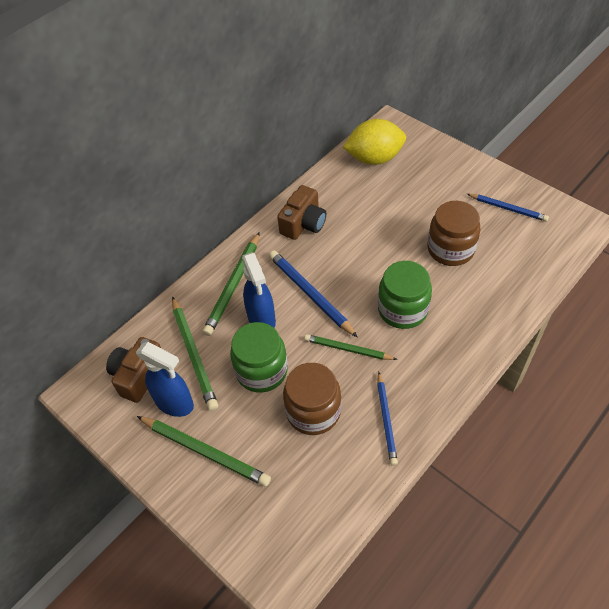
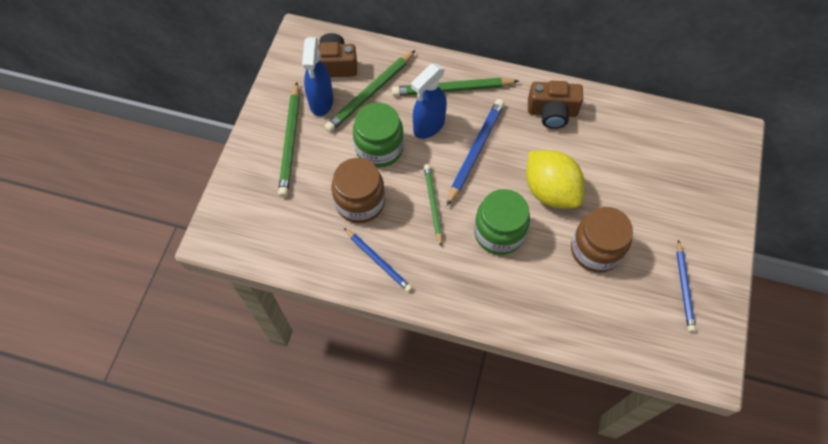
camera: 60 degrees right, 10 degrees up
yellow lemon [343,119,406,165] -> yellow lemon moved to [526,150,584,208]
blue pencil [377,372,398,466] -> blue pencil turned 105 degrees counterclockwise [344,228,412,292]

